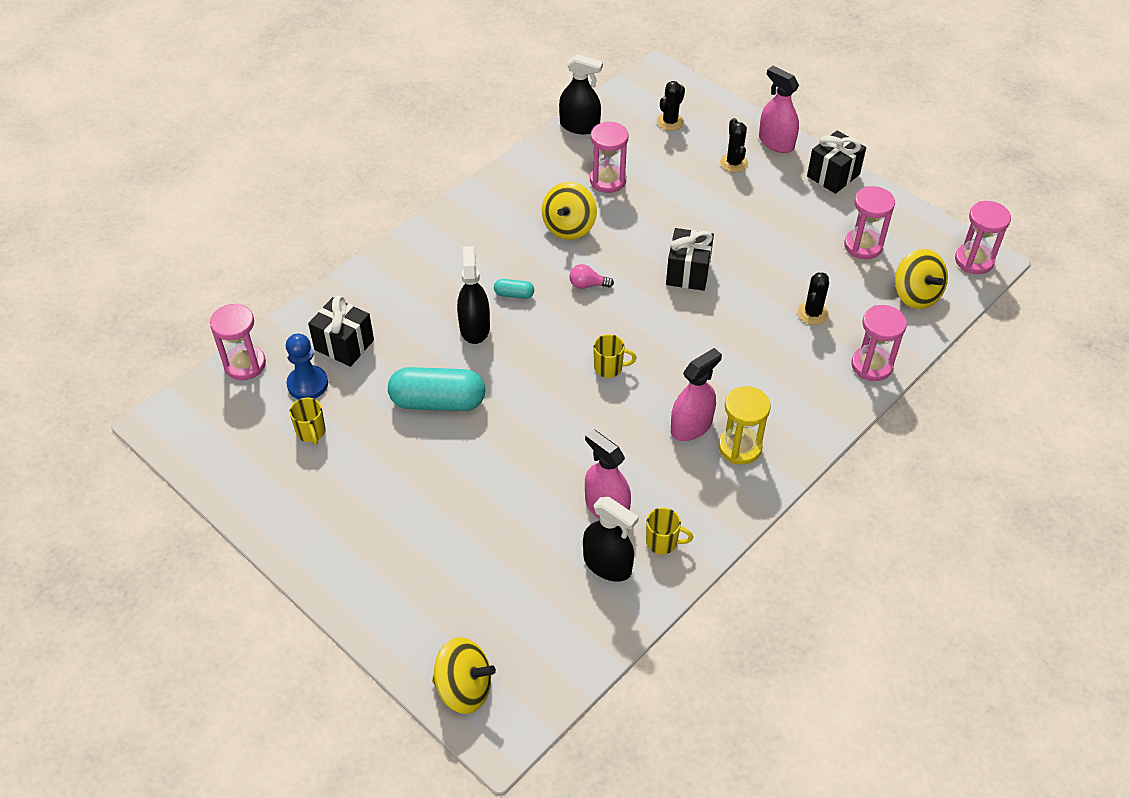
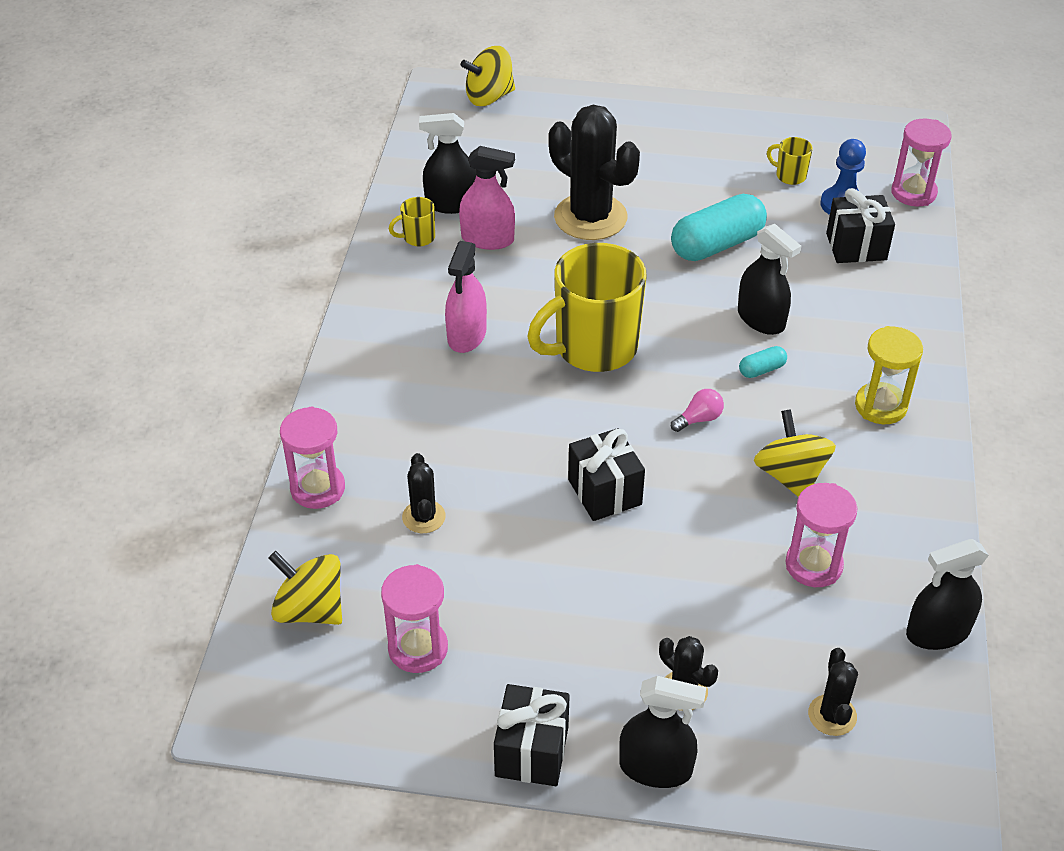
camera: 145 degrees right, 5 degrees down
yellow mug [594,334,637,378] -> yellow mug [527,243,647,372], size x2.40
yellow hourglass [718,386,771,465] -> yellow hourglass moved to [855,326,923,424]
pink spray bottle [759,66,799,153] -> black spray bottle [619,676,706,788]
pink hourglass [955,201,1011,274] -> none
none -> black cactus [549,105,640,240]

